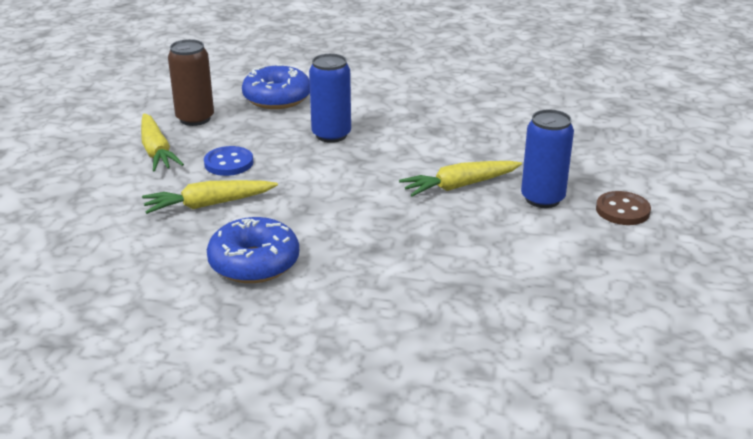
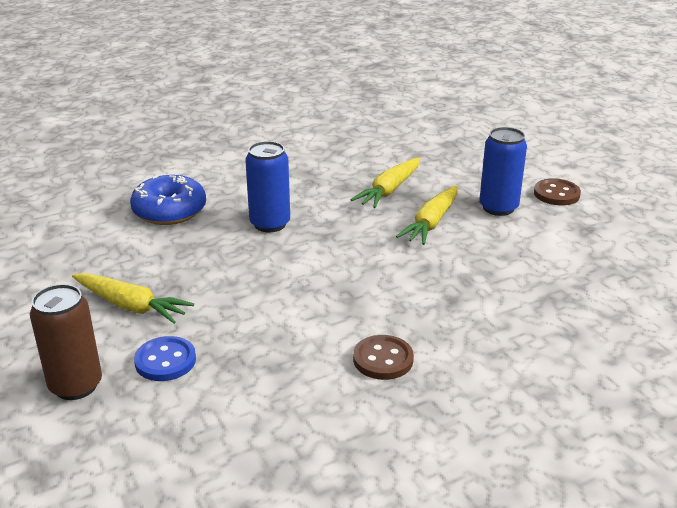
camera: 40 degrees left, 0 degrees up
yellow carrot [142,180,278,214] -> yellow carrot moved to [351,158,420,208]
brown can [168,39,214,126] -> brown can moved to [30,284,102,400]
blue button [204,146,253,176] -> blue button moved to [134,336,196,381]
blue donut [207,217,299,283] -> brown button [353,335,414,380]

